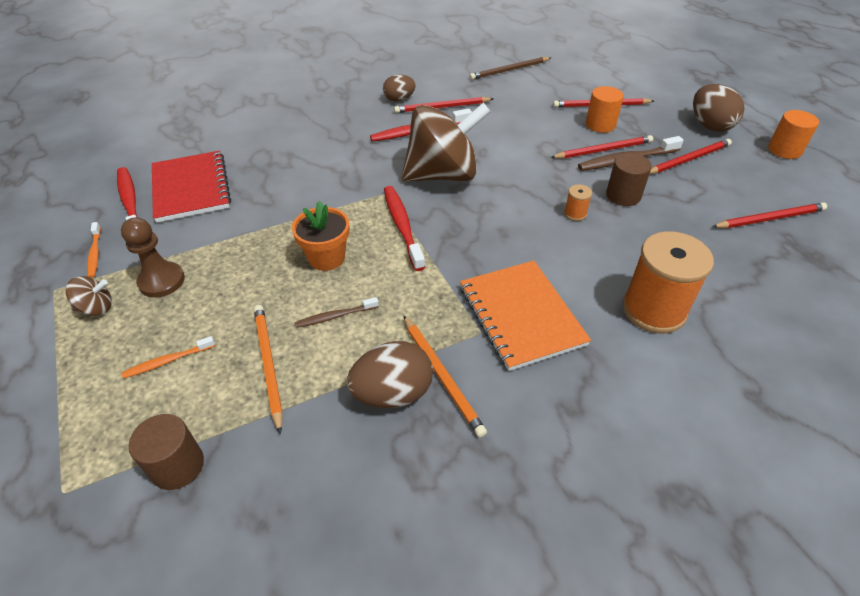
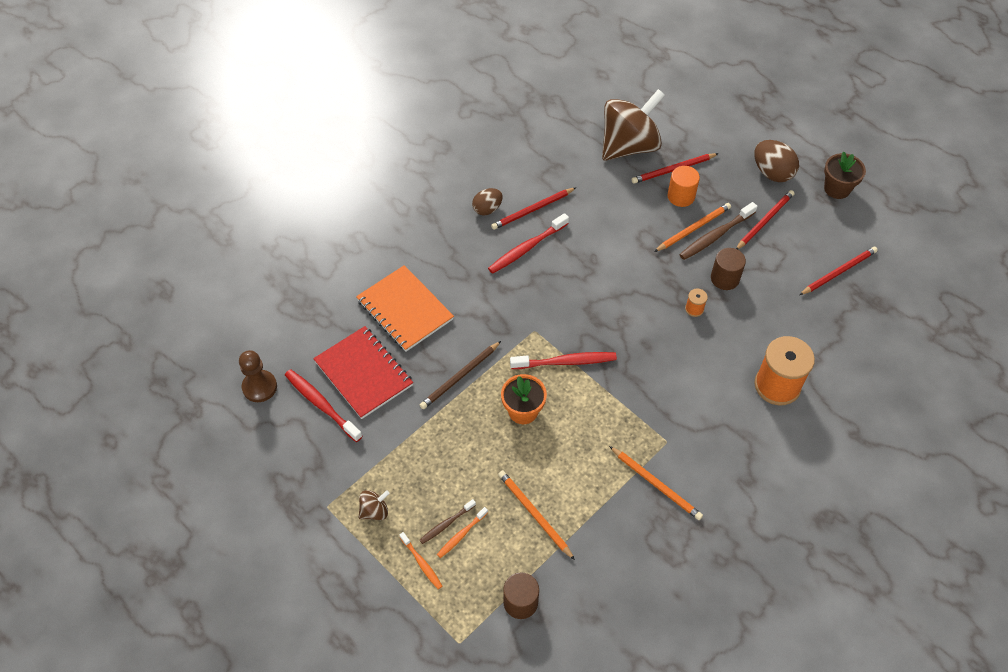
camera: 20 degrees left, 10 degrees up
orange toothbrush [87,222,101,278] -> orange toothbrush moved to [400,532,442,589]
brown pawn [121,217,185,298] -> brown pawn moved to [239,350,277,402]
brown toothbrush [295,297,379,328] -> brown toothbrush moved to [420,499,476,544]
brown egg [347,341,433,408] -> none
red toothbrush [384,186,425,271] -> red toothbrush turned 120 degrees clockwise [510,352,617,369]
brown spinning top [402,102,491,182] -> brown spinning top moved to [602,89,665,161]
orange notebook [460,261,591,371] -> orange notebook moved to [356,265,454,352]
brown pencil [469,57,551,80] -> brown pencil moved to [420,341,501,409]
red pencil [550,135,653,159] -> orange pencil [654,203,731,252]
orange cylinder [768,110,819,159] -> brown flower pot [824,151,866,199]

